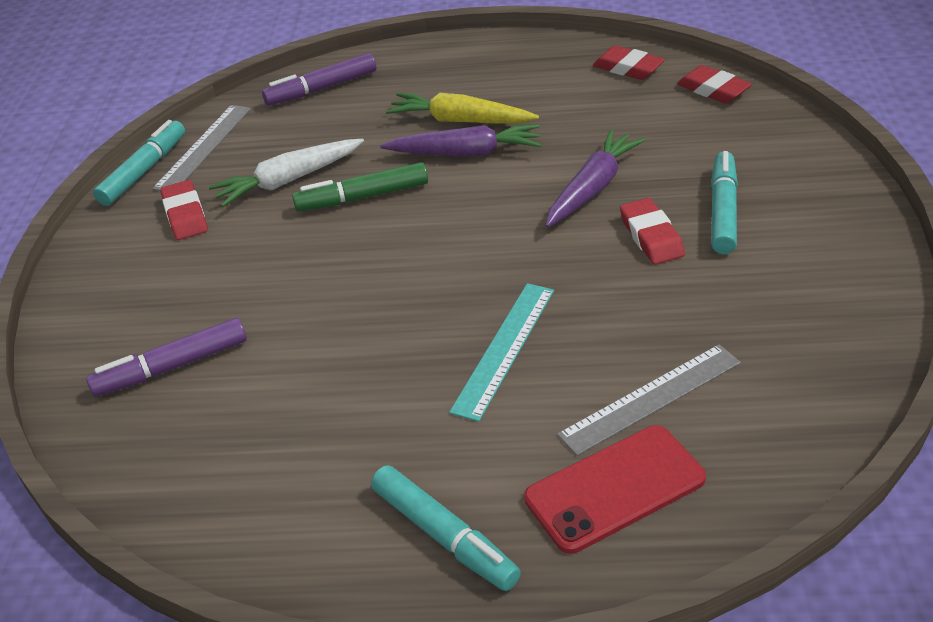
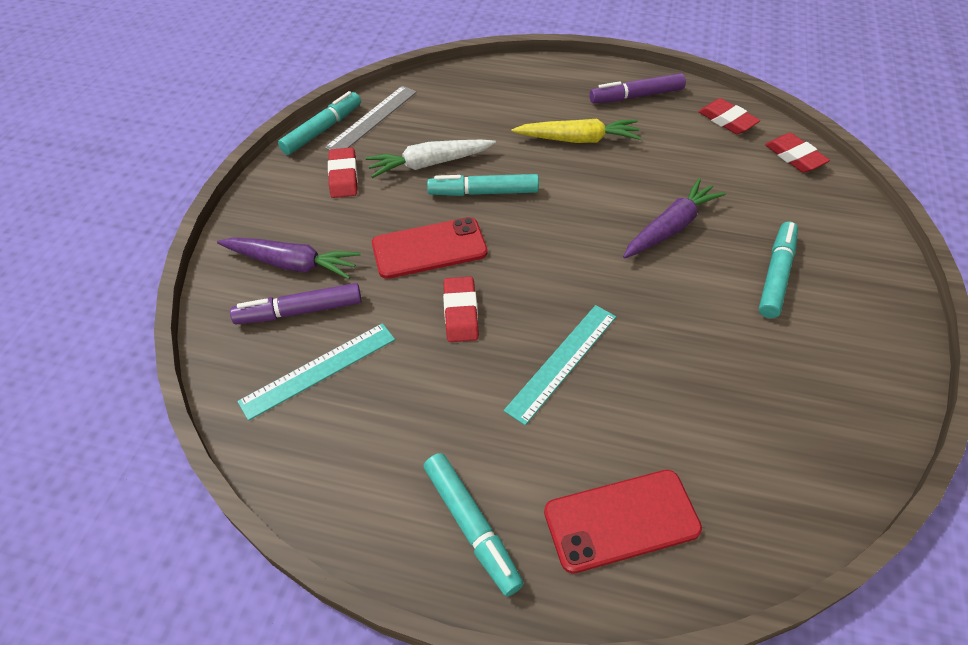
camera: 10 degrees right, 10 degrees up
purple marker [262,53,377,106] -> purple marker moved to [590,73,686,103]
green marker [292,162,428,211] -> turquoise marker [427,174,539,196]
purple carrot [380,124,542,157] -> purple carrot moved to [217,237,361,279]
yellow carrot [386,93,539,124] -> yellow carrot turned 150 degrees clockwise [512,119,641,143]
grey ruler [557,344,741,456] -> none
red eraser [620,198,685,265] -> red eraser moved to [443,276,479,342]
none -> turquoise ruler [237,323,395,421]
none -> red phone [372,217,488,279]

